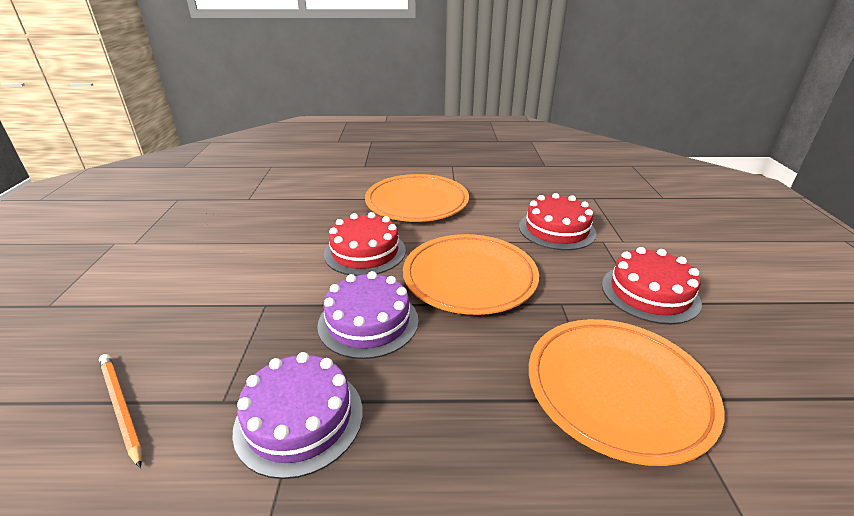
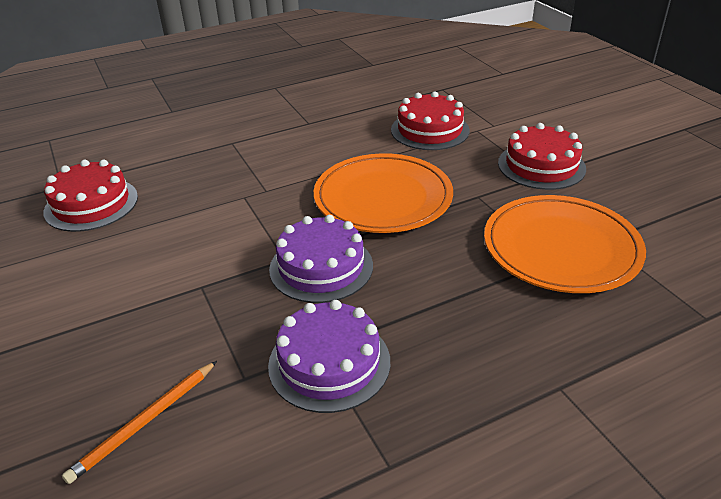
camera: 25 degrees left, 5 degrees up
orange pencil [99,354,142,468] -> orange pencil turned 75 degrees counterclockwise [62,361,217,484]
red cake [324,212,406,276] -> red cake moved to [44,160,138,232]
orange plate [365,174,469,222] -> none

